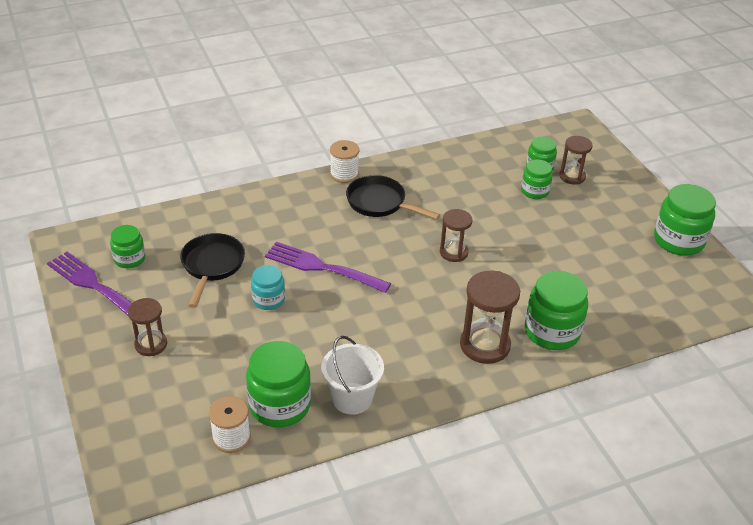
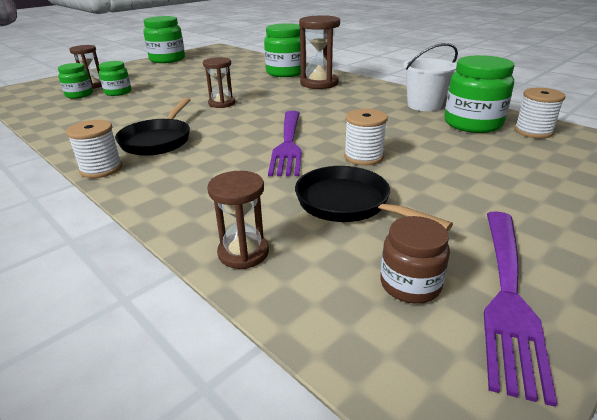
camera: 110 degrees left, 10 degrees down
green jar [110,225,145,268] -> brown jar [380,216,450,303]
brown hourglass [128,298,167,356] -> brown hourglass moved to [207,171,269,269]
black pan [180,233,245,308] -> black pan turned 60 degrees clockwise [295,166,453,231]
turquoise jar [251,265,285,310] -> white spool [344,109,388,165]

